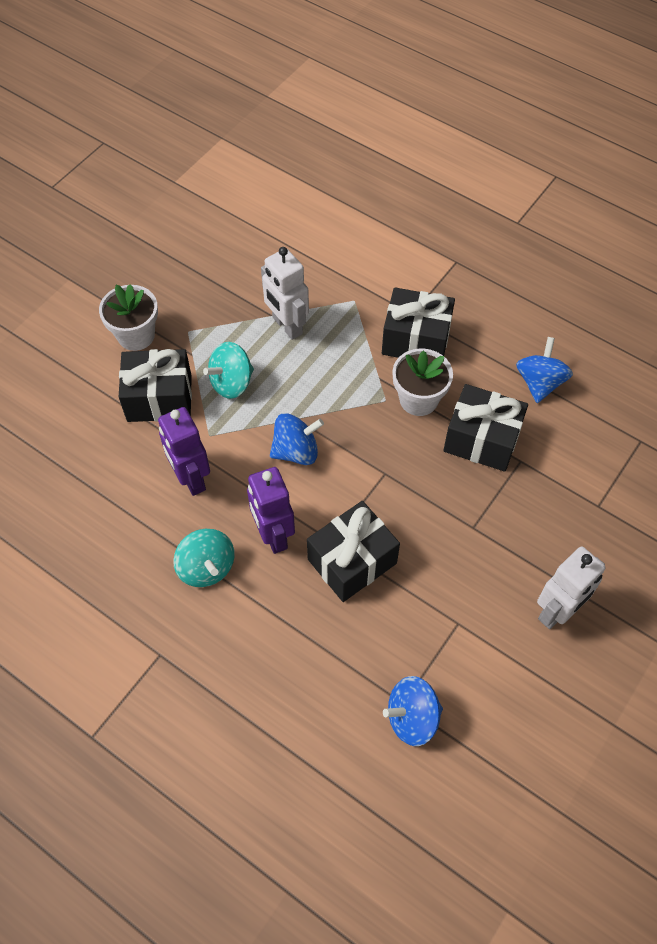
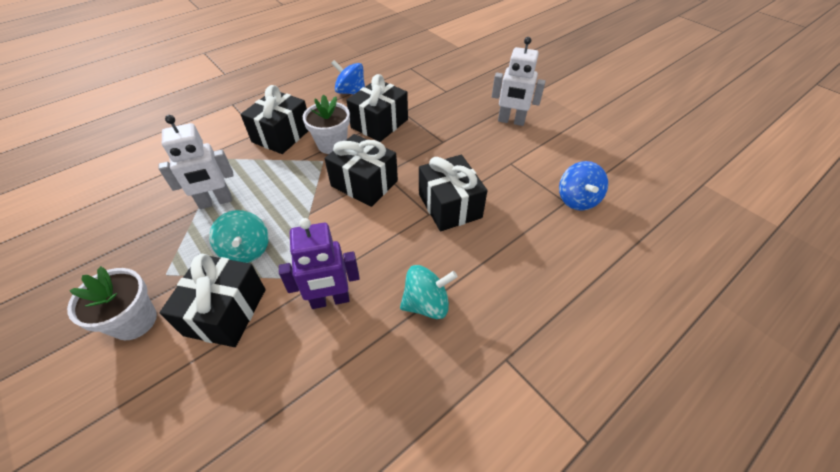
camera: 75 degrees left, 10 degrees down
purple robot [247,467,295,554] -> none
blue spinning top [270,413,324,465] -> none
white robot [537,546,605,629] -> white robot turned 135 degrees clockwise [492,37,546,126]
none -> black gift [324,134,398,207]

